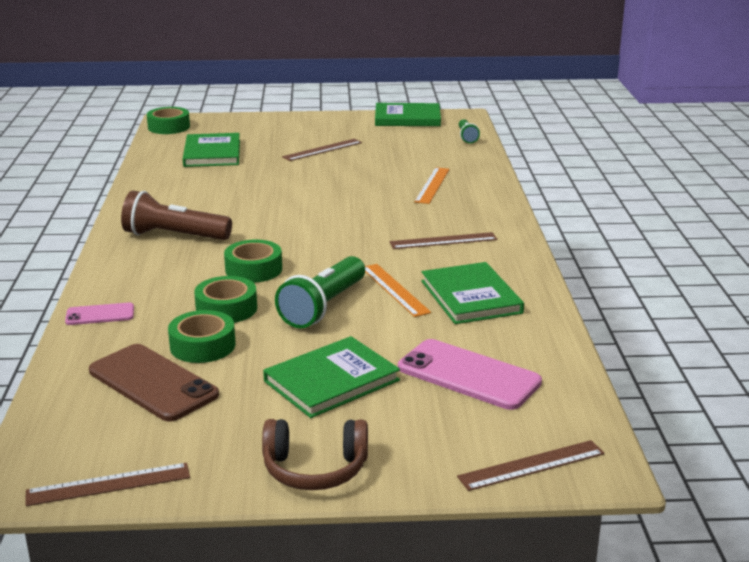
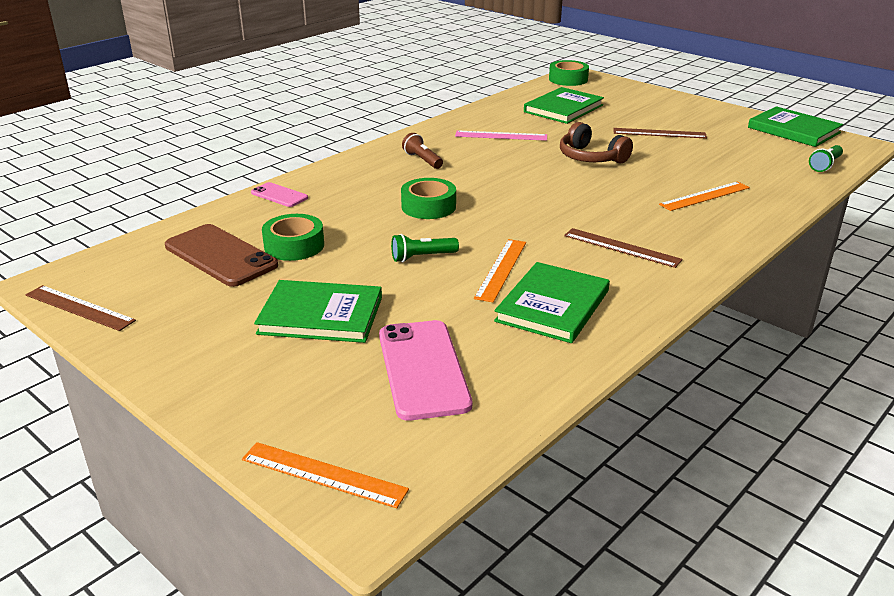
camera: 45 degrees right, 5 degrees up
brown phone [89,344,219,422] -> brown phone turned 45 degrees counterclockwise [165,224,278,287]
brown flashlight [121,191,232,240] -> brown flashlight [402,133,443,169], size x0.55
green tape [194,276,257,323] -> none
brown headphones [262,419,368,490] -> brown headphones moved to [560,122,633,163]
green flashlight [275,256,365,328] -> green flashlight [391,234,459,262], size x0.55
brown ruler [457,440,605,491] -> orange ruler [242,442,409,508]
none -> pink ruler [455,131,547,141]

